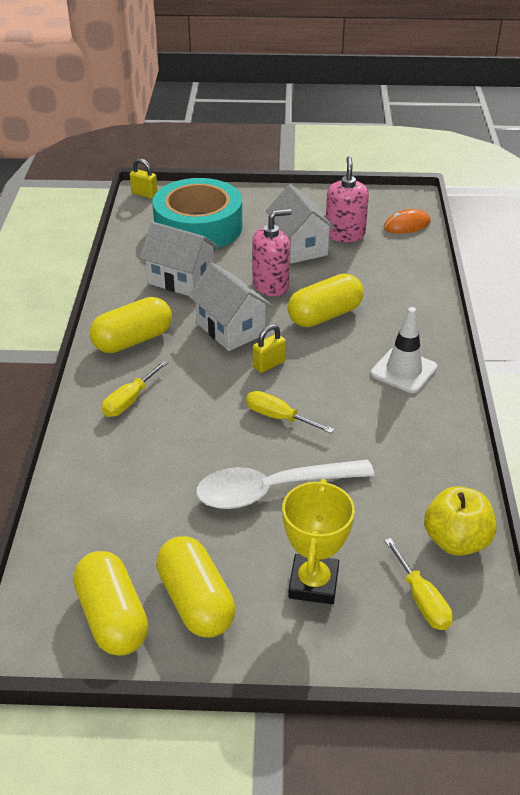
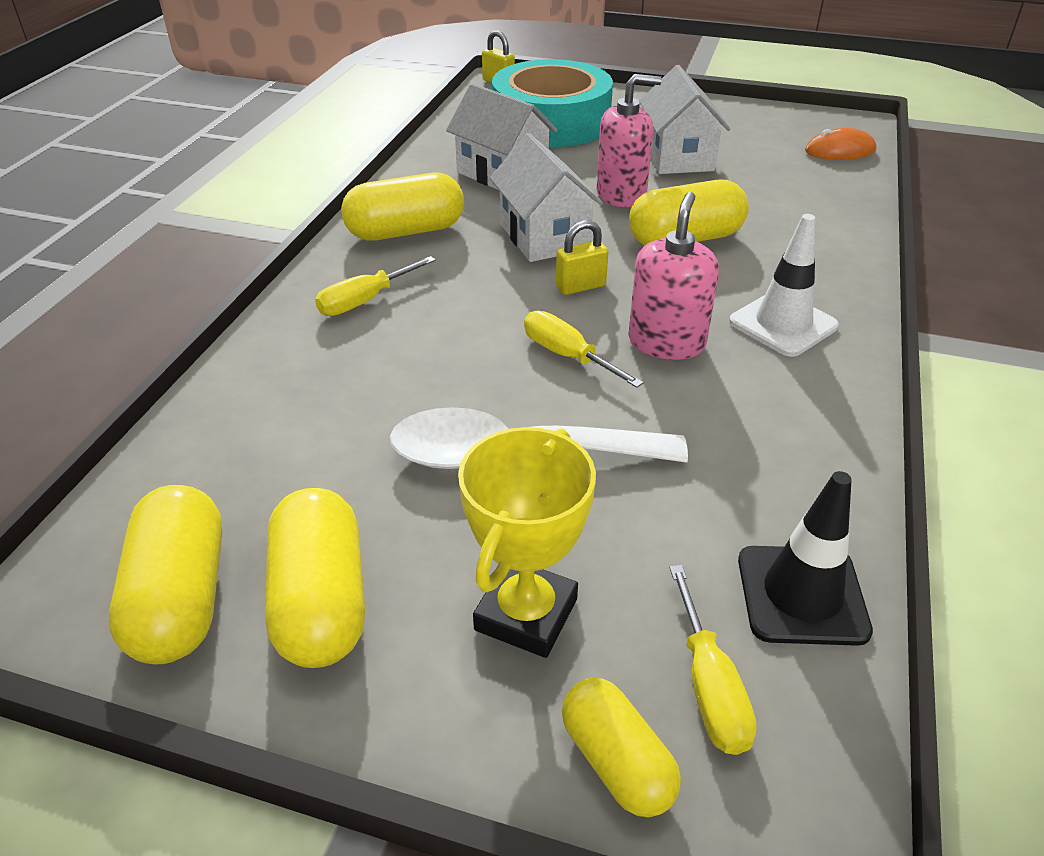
camera: 15 degrees right, 0 degrees up
pink soap dispenser [326,156,369,242] -> pink soap dispenser moved to [628,192,719,360]
yellow apple [424,486,497,556] -> black traffic cone [738,471,873,646]
none -> yellow capsule [562,678,681,817]

